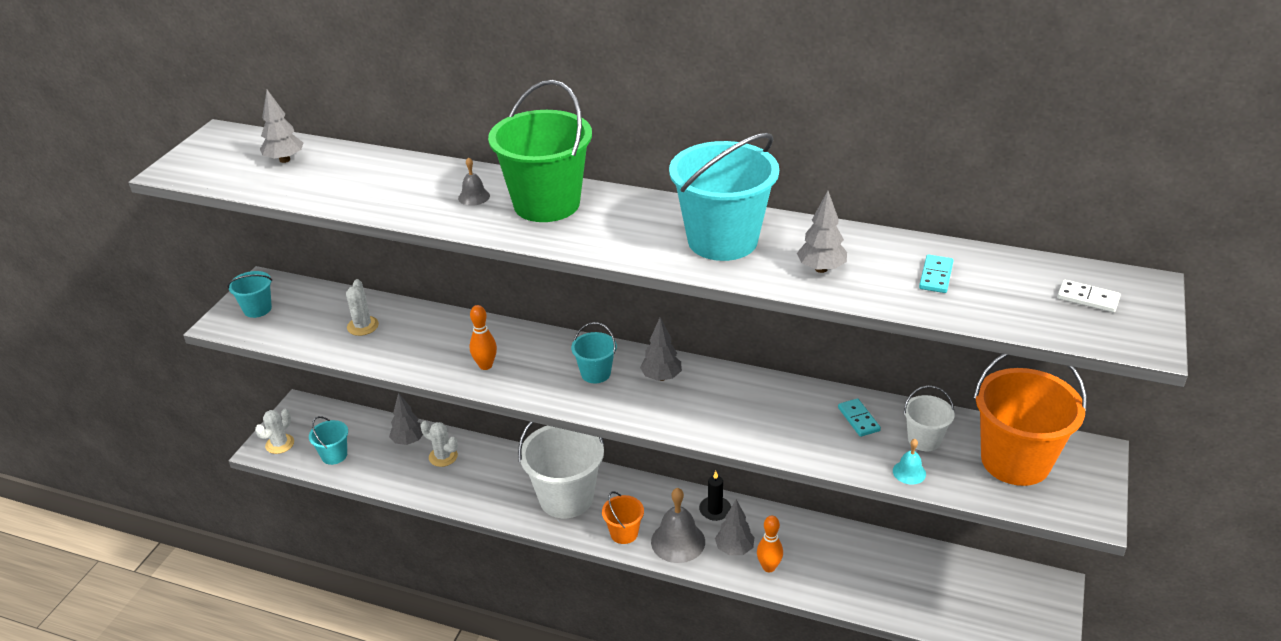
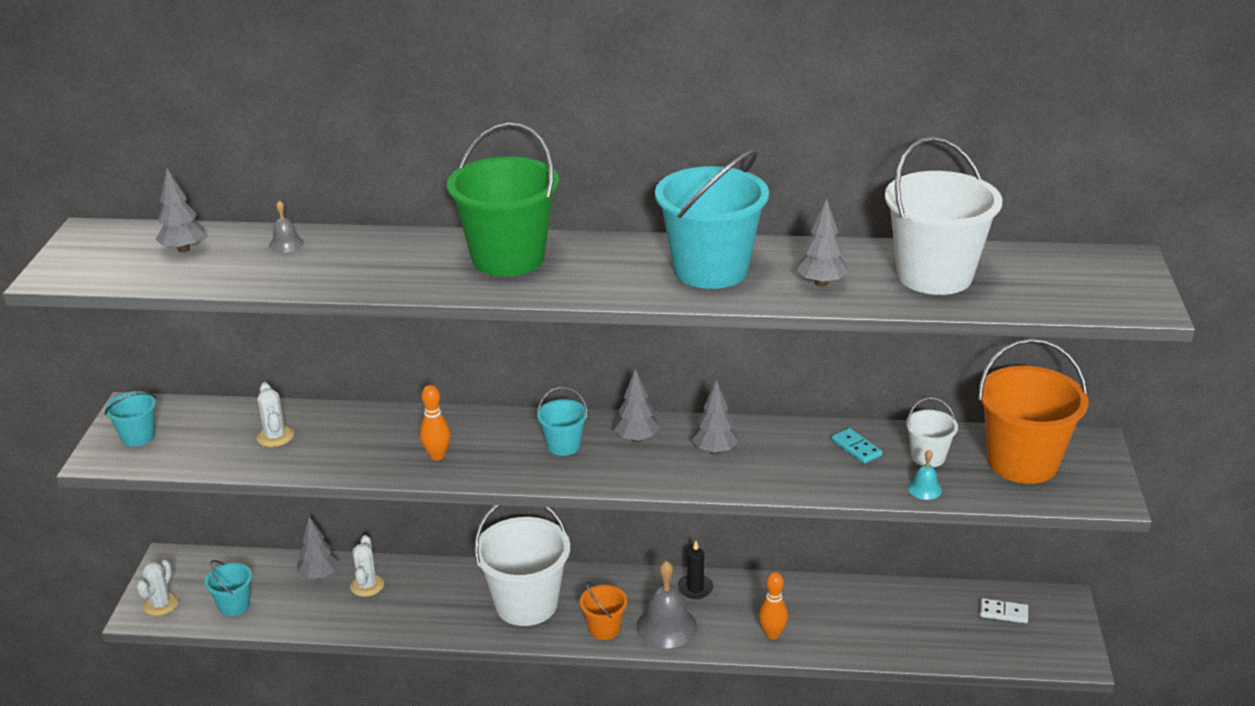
camera: 15 degrees left, 5 degrees down
white cactus [420,421,458,467] -> white cactus turned 75 degrees clockwise [350,535,384,597]
grey bell [458,157,490,206] -> grey bell moved to [269,200,304,253]
grey tree [715,499,755,555] -> grey tree moved to [692,380,739,454]
turquoise domino [919,255,954,293] -> white bucket [885,136,1002,295]
white domino [1057,280,1120,312] -> white domino moved to [980,598,1028,623]

